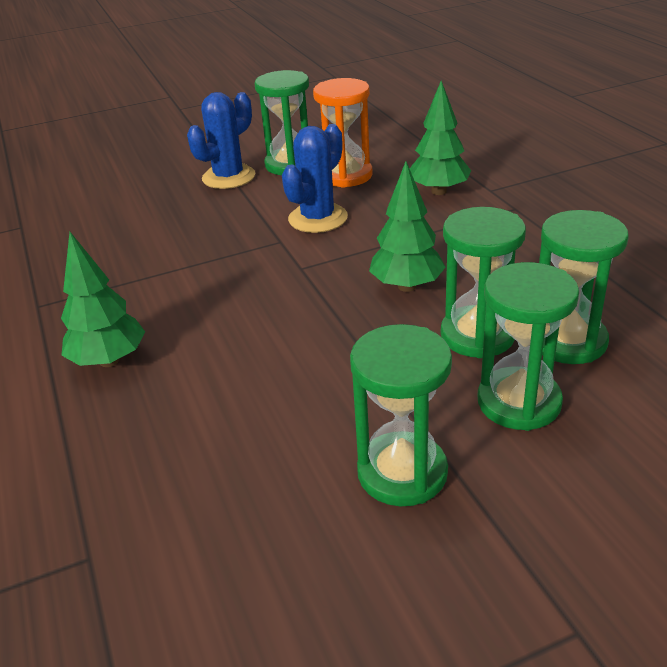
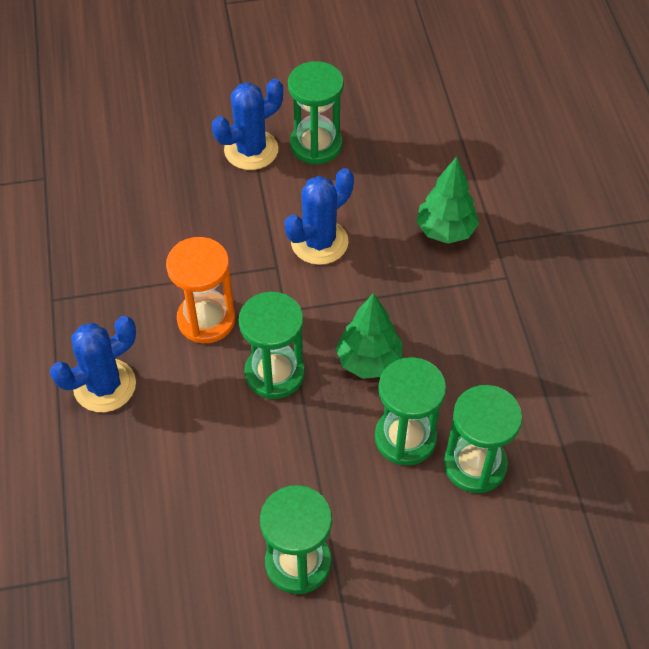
camera: 10 degrees right, 20 degrees up
green tree [61,232,145,367] -> blue cactus [50,316,136,412]
orange hourglass [313,78,373,188] -> orange hourglass moved to [166,237,236,343]
green hourglass [478,262,579,431] -> green hourglass moved to [239,292,305,399]

